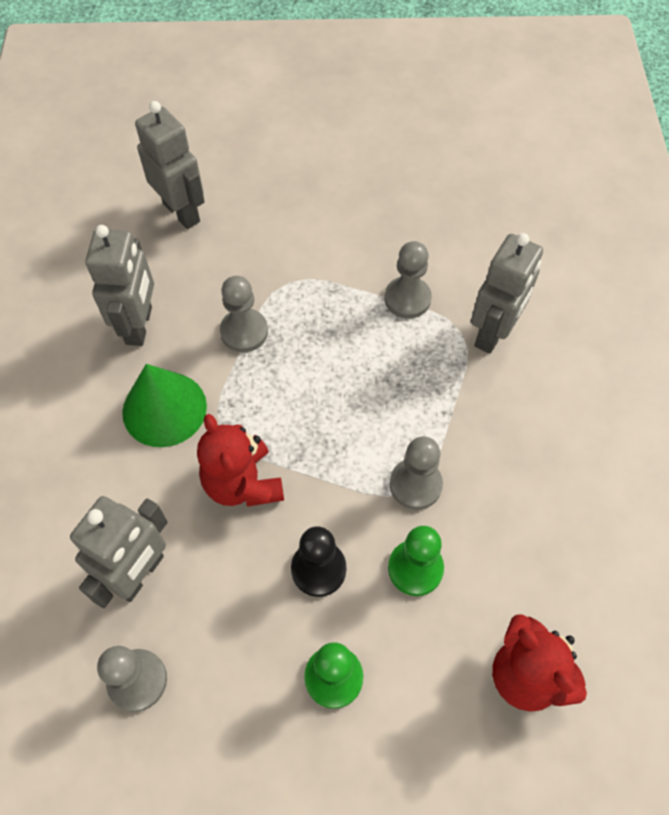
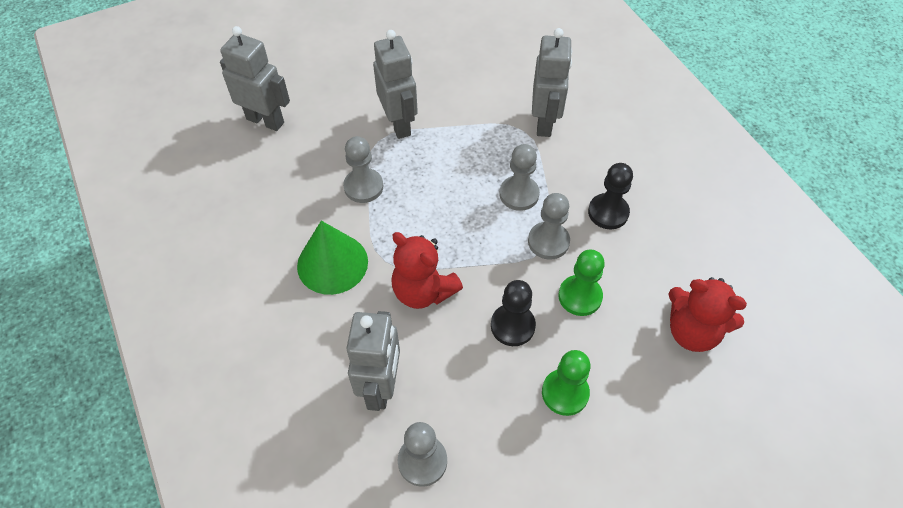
camera: 25 degrees left, 5 degrees down
grey robot [85,225,154,346] -> grey robot moved to [373,30,418,139]
grey pawn [384,241,432,319] -> grey pawn moved to [499,144,540,211]
none -> black pawn [588,163,633,229]

